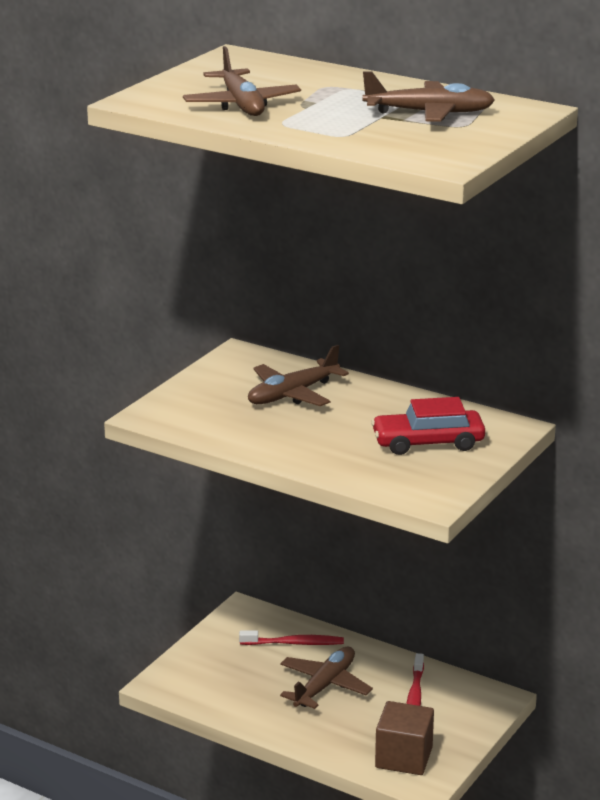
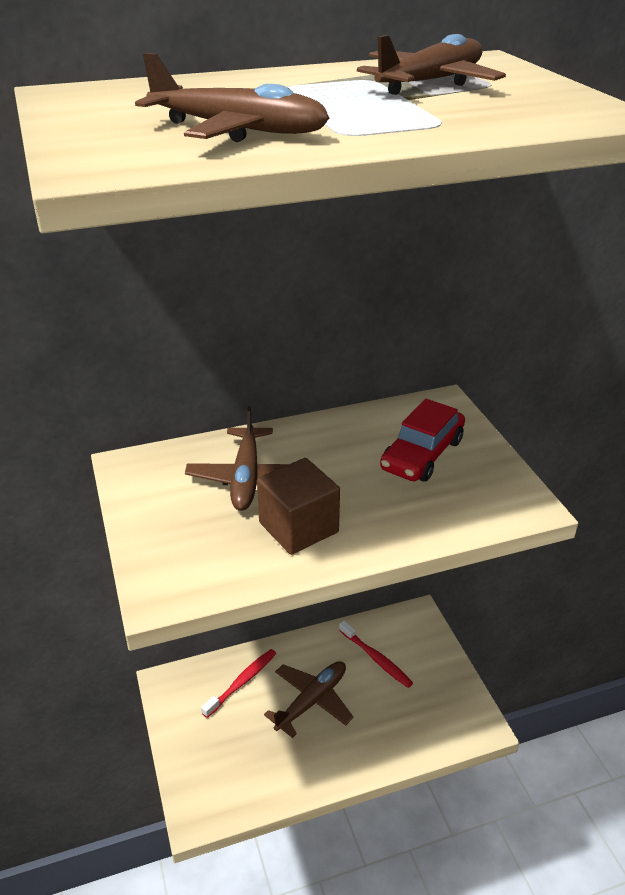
camera: 50 degrees left, 10 degrees up
brown plane [280,647,373,709] -> brown plane turned 60 degrees clockwise [264,661,354,738]
brown cube [375,701,434,775] -> brown cube moved to [257,458,340,555]

